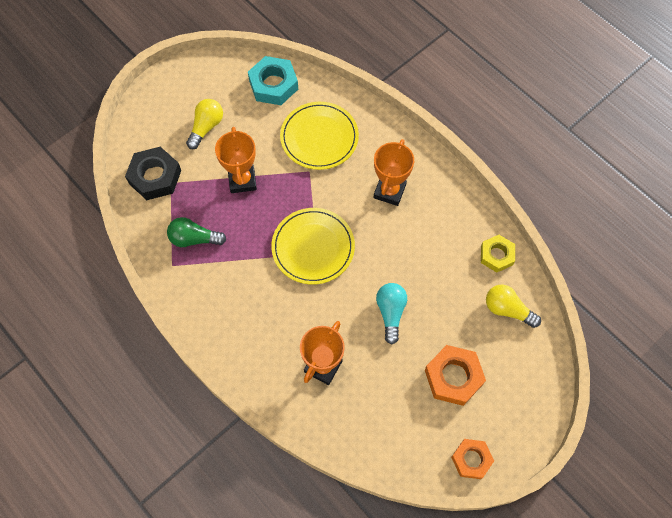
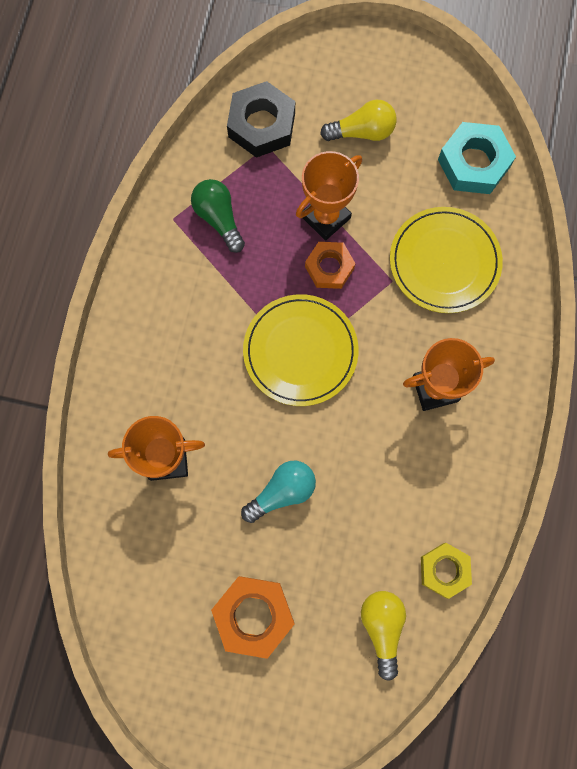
camera: 55 degrees right, 10 degrees up
orange nut [451,439,494,479] -> orange nut moved to [305,242,356,289]

